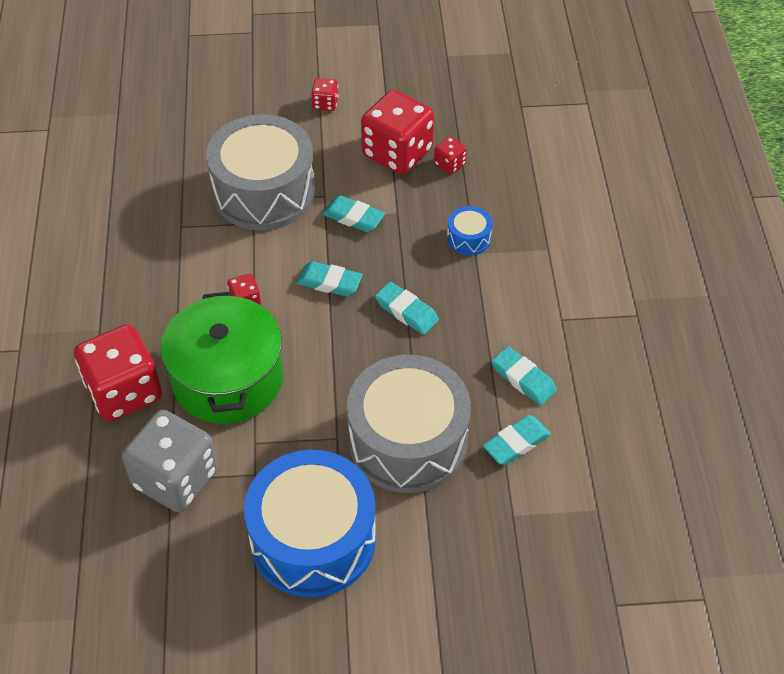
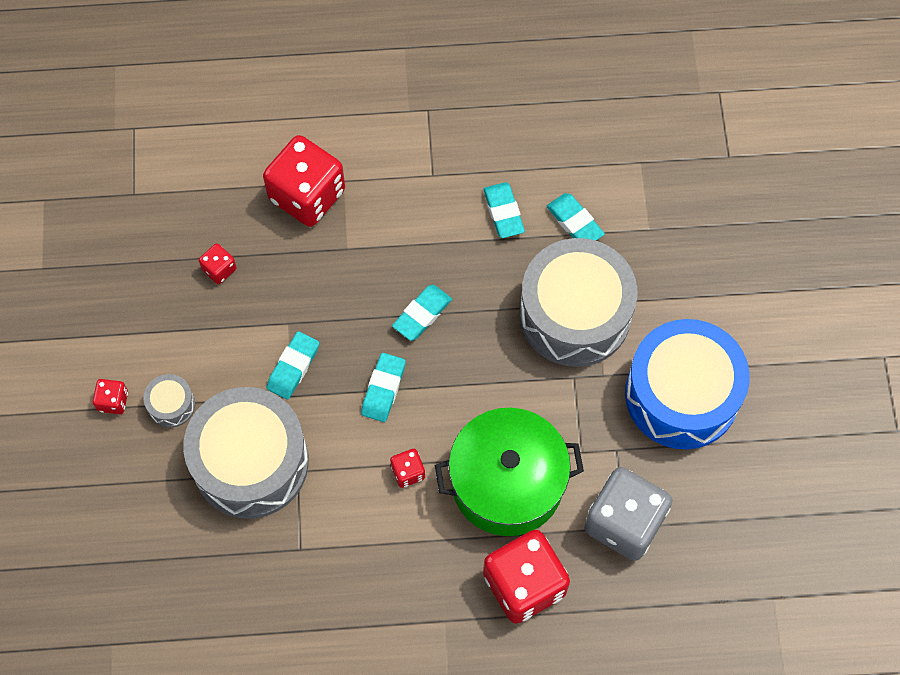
camera: 90 degrees left, 15 degrees up
red dice [361,90,434,175] -> red dice moved to [263,135,345,227]
blue drum [447,206,492,255] -> none
turquoise eraser [492,347,557,405] -> turquoise eraser turned 60 degrees counterclockwise [484,182,525,238]
none -> grey drum [143,374,195,428]

